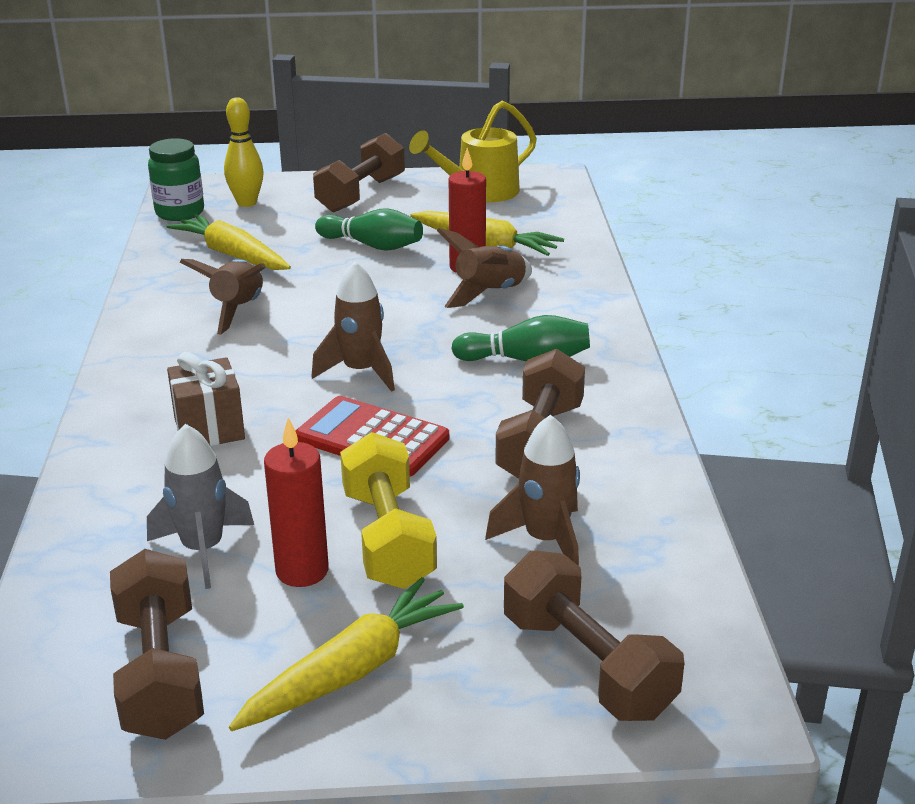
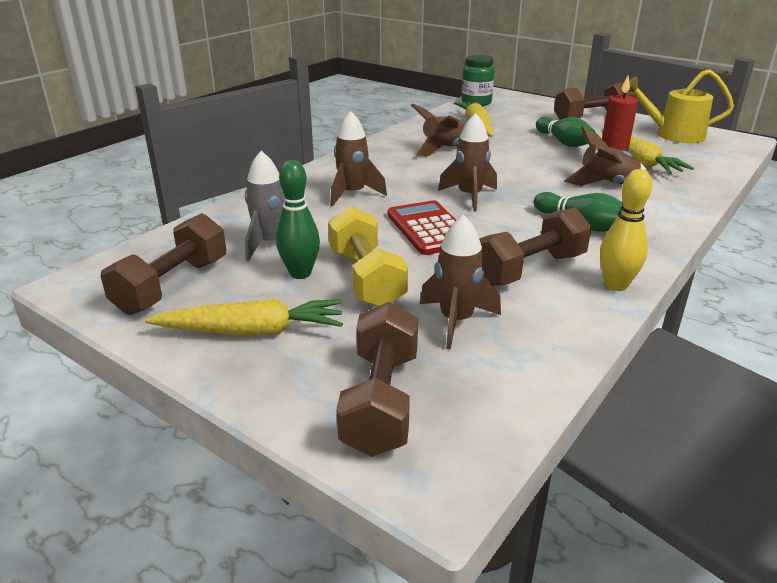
camera: 40 degrees right, 0 degrees up
brown gift [167,352,245,446] -> brown rocket [330,111,387,206]
yellow bowling pin [224,97,264,207] -> yellow bowling pin moved to [600,169,652,291]
red candle [264,417,329,587] -> green bowling pin [276,160,320,279]
yellow dumbbell [340,432,437,589] -> yellow dumbbell turned 45 degrees counterclockwise [328,206,408,307]

